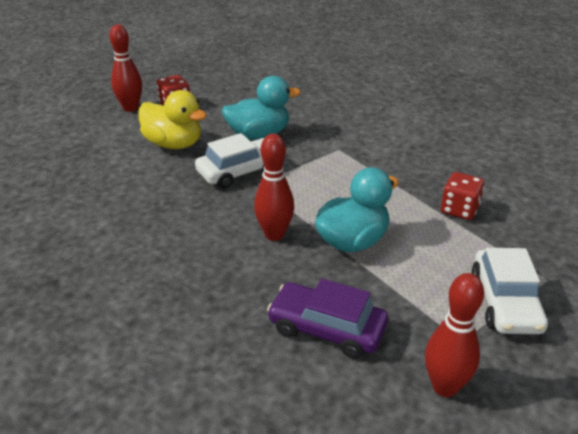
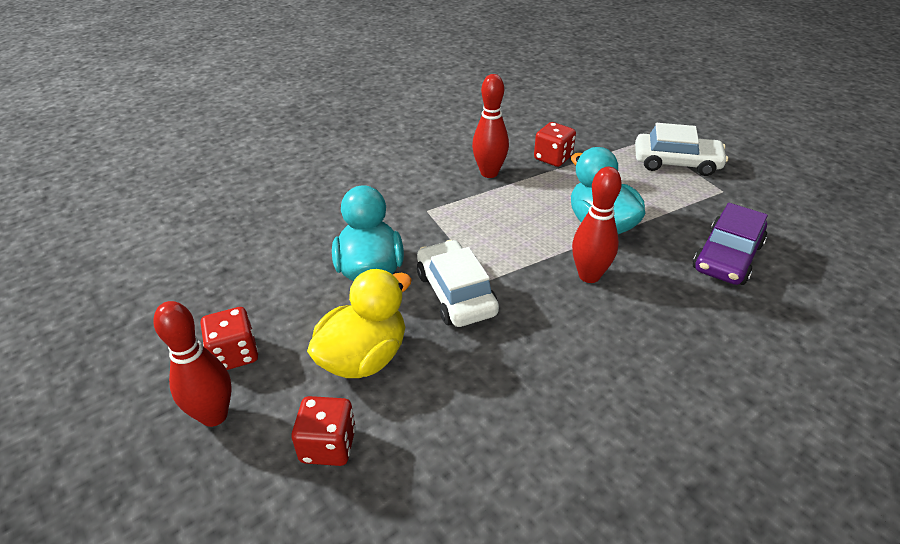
camera: 80 degrees left, 5 degrees up
red bowling pin [425,273,484,397] -> red bowling pin moved to [472,74,509,178]
none -> red dice [292,396,356,466]

